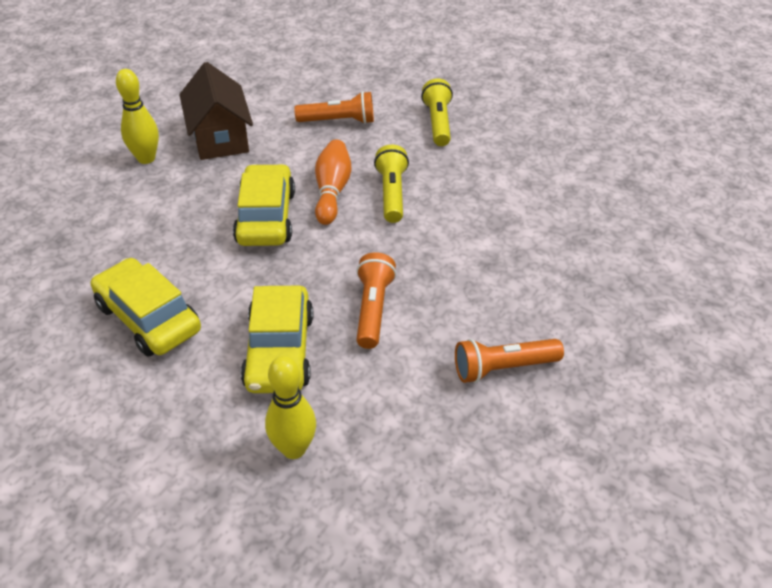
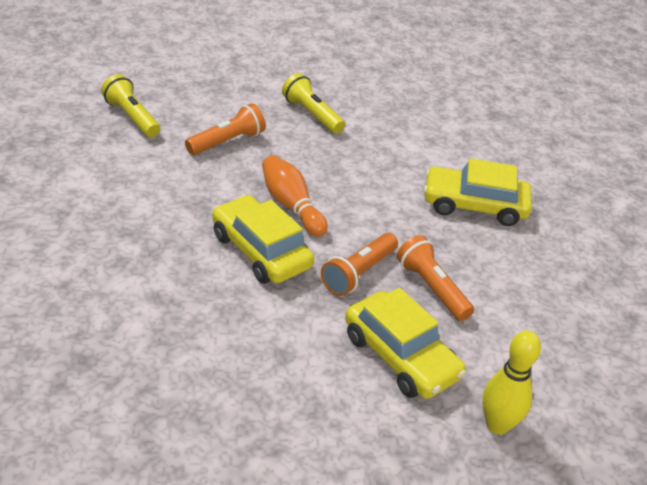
camera: 40 degrees left, 5 degrees down
yellow car [91,258,201,357] -> yellow car moved to [424,158,532,226]
yellow bowling pin [116,69,159,164] -> none
brown house [179,62,253,160] -> none
yellow flashlight [374,145,409,223] -> yellow flashlight moved to [101,74,160,138]
orange flashlight [455,339,564,383] -> orange flashlight moved to [321,233,398,296]

